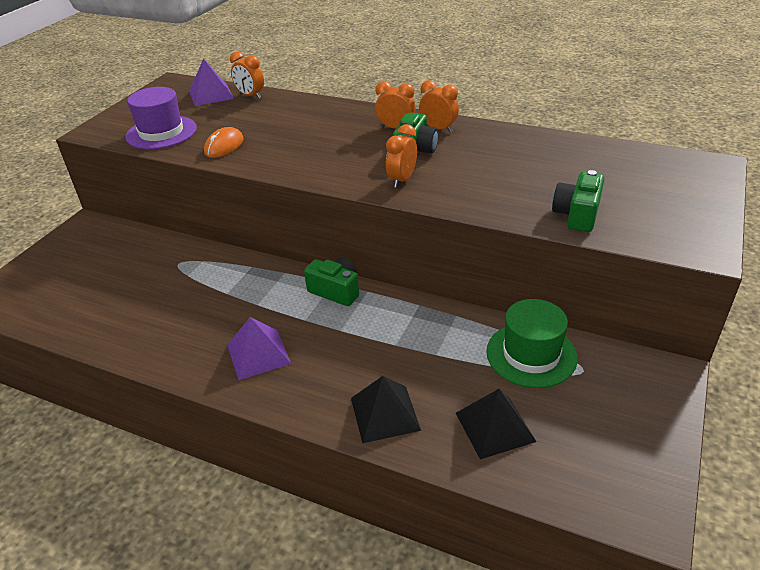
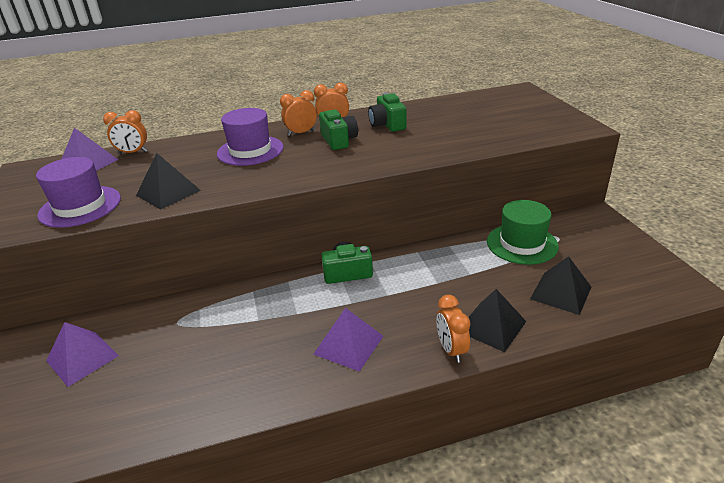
camera: 40 degrees left, 5 degrees down
orange mouse [204,127,244,158] -> black pyramid [136,153,201,210]
orange clock [386,124,417,188] -> orange clock moved to [436,295,470,363]
green camera [552,170,604,232] -> green camera moved to [368,93,406,132]
none -> purple pyramid [46,322,119,387]
none -> purple hat [217,108,284,166]

